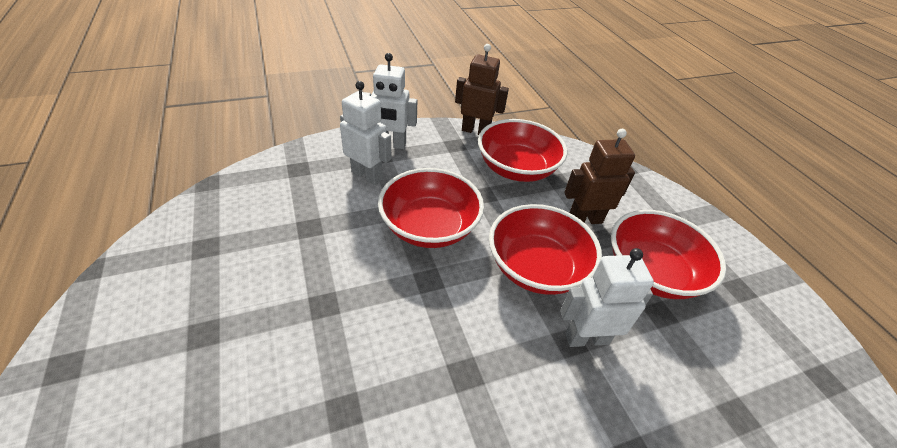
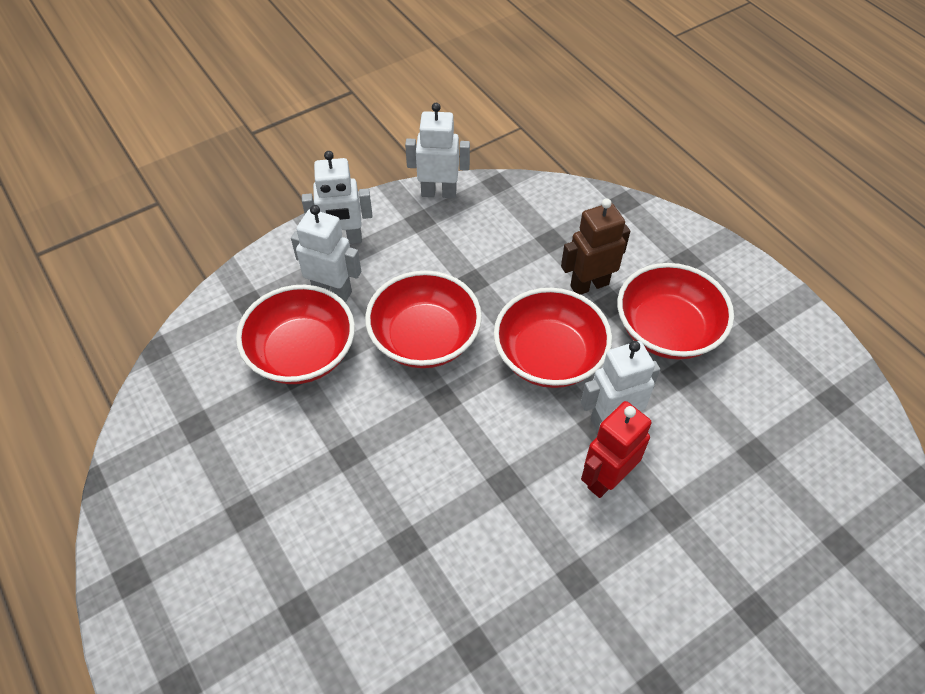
camera: 10 degrees left, 10 degrees up
brown robot [455,44,509,135] -> white robot [405,103,470,198]
red bowl [478,119,567,182] -> red bowl moved to [236,285,355,384]
none -> red robot [581,401,652,498]

